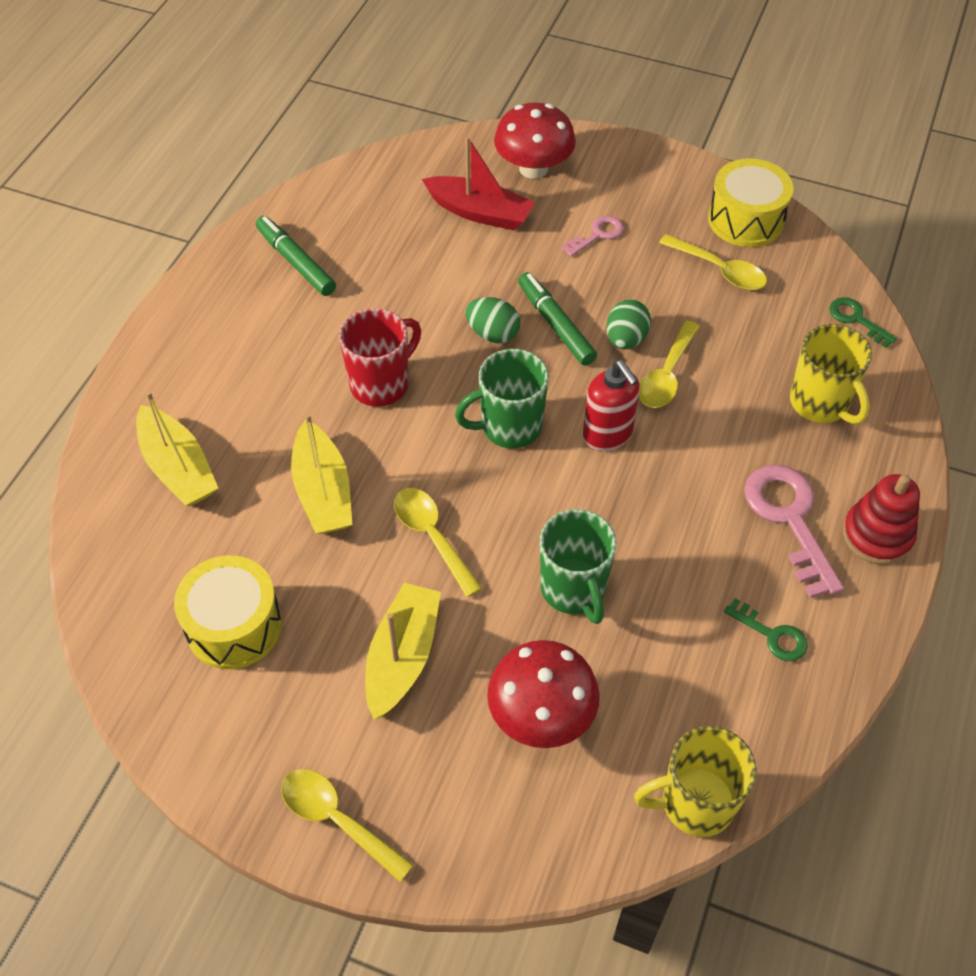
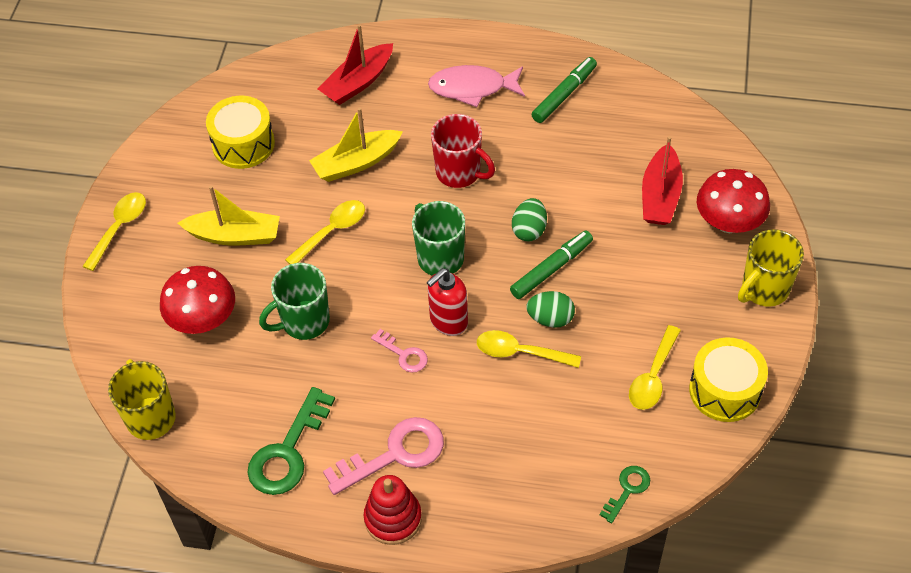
camera: 80 degrees right, 0 degrees up
yellow boat [136,391,218,506] -> red boat [318,24,393,105]
pink key [562,216,624,257] -> pink key moved to [371,329,428,373]
green key [724,598,808,661] -> green key [247,387,335,495], size x1.86
yellow mug [790,324,872,424] -> yellow mug moved to [738,229,804,307]
none -> pink fish [428,65,525,107]

